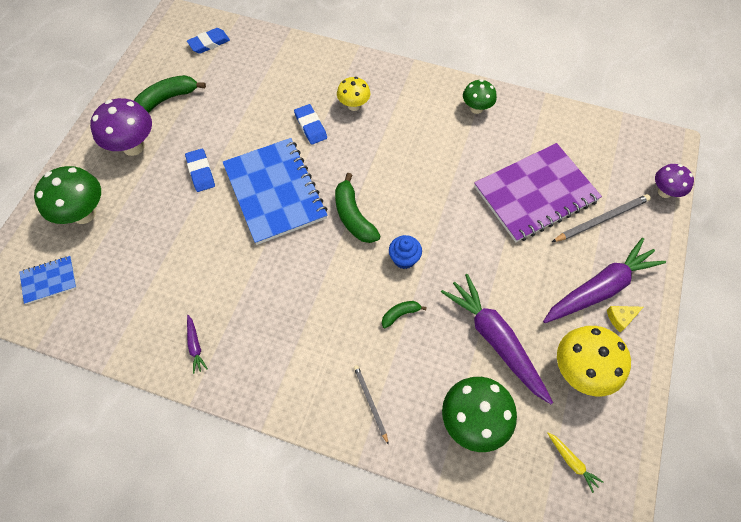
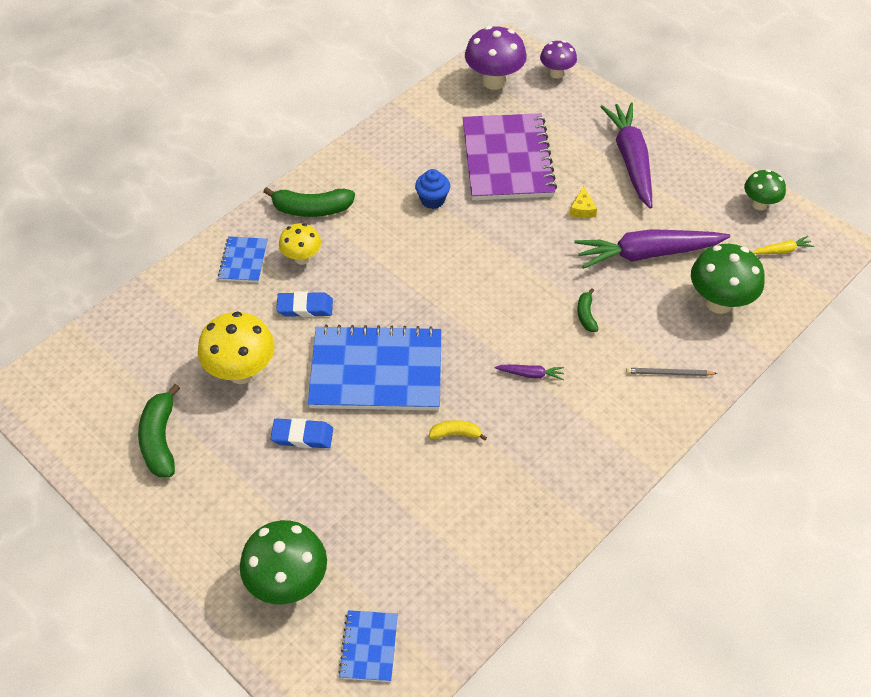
camera: 65 degrees left, 10 degrees down
purple mushroom [90,98,152,156] -> purple mushroom moved to [465,26,527,90]
blue eraser [187,28,230,54] -> none
purple carrot [187,315,208,374] -> purple carrot moved to [494,365,564,380]
green banana [335,173,381,243] -> green banana moved to [263,187,355,217]
blue cupcake [389,235,422,269] -> blue cupcake moved to [415,169,450,209]
green mushroom [463,79,497,114] -> green mushroom moved to [744,169,786,210]
grey pencil [552,194,651,242] -> none
yellow mushroom [557,326,631,396] -> yellow mushroom moved to [198,312,275,384]
yellow cheese [607,306,643,332] -> yellow cheese moved to [570,186,597,218]
none -> blue notebook [218,236,268,283]
none -> yellow banana [429,420,487,441]

